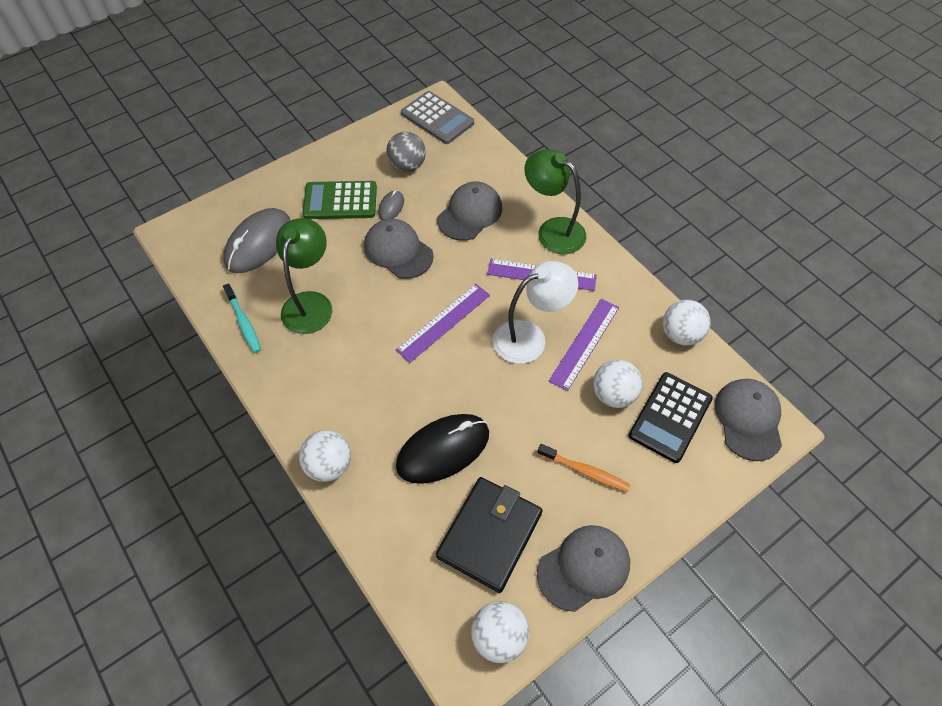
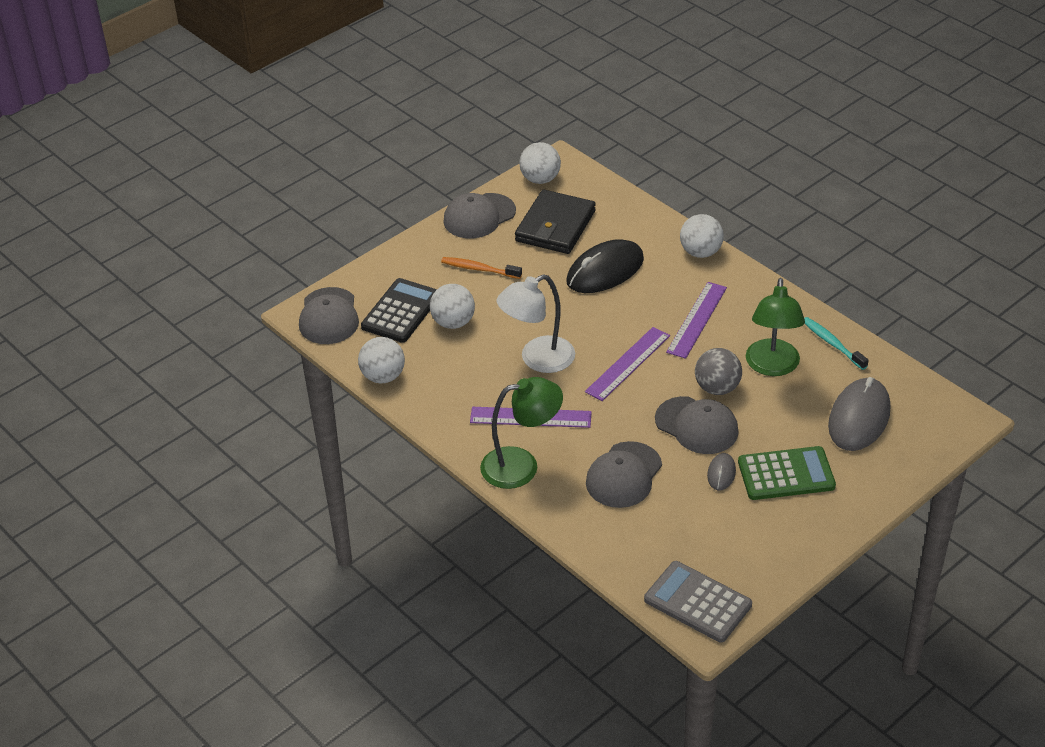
camera: 175 degrees right, 15 degrees down
grey ball [386,132,426,172] -> grey ball moved to [695,348,742,395]
green lamp [524,149,586,254] -> green lamp turned 45 degrees counterclockwise [480,377,563,489]
purple ruler [549,299,619,391] -> purple ruler moved to [666,282,727,359]

